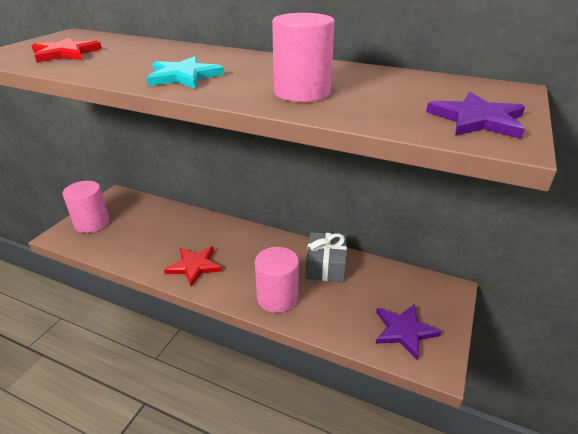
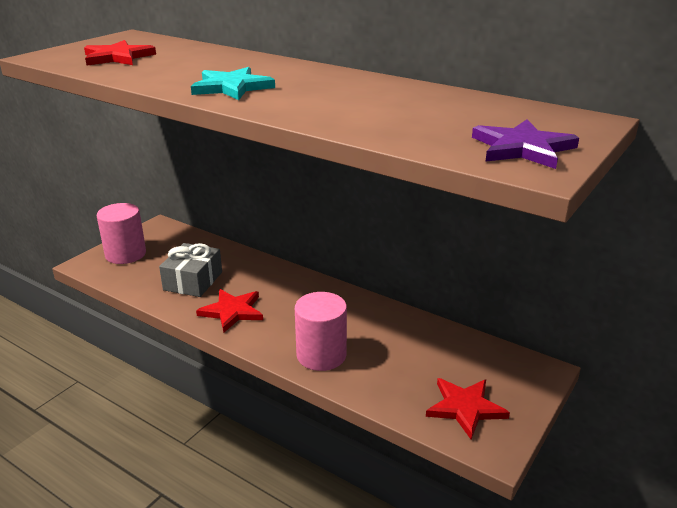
camera: 10 degrees right, 5 degrees down
pink cylinder [272,13,335,102] -> none
grey gift [306,232,347,282] -> grey gift moved to [159,243,222,297]
purple star [376,304,441,360] -> red star [426,378,510,440]

